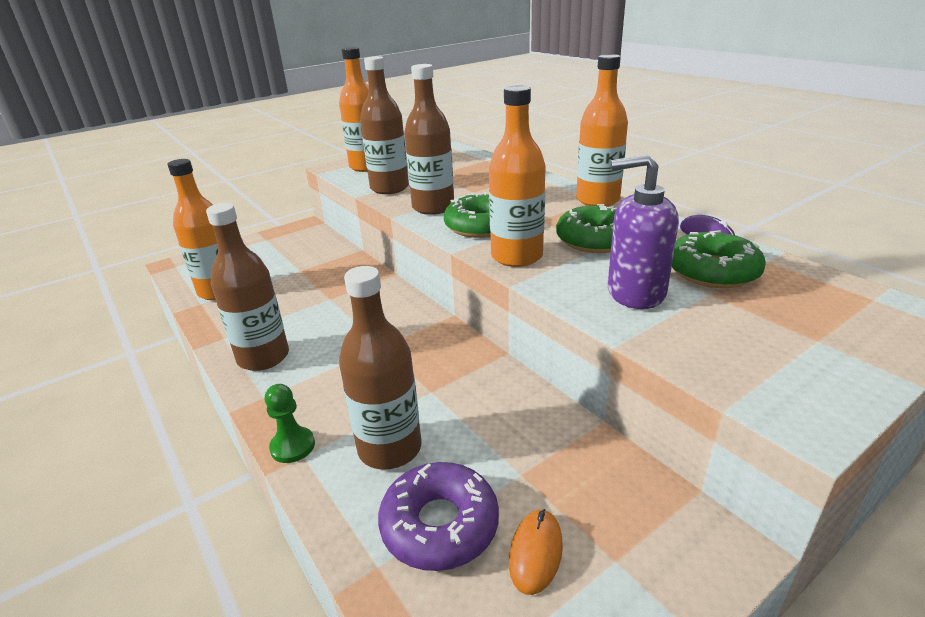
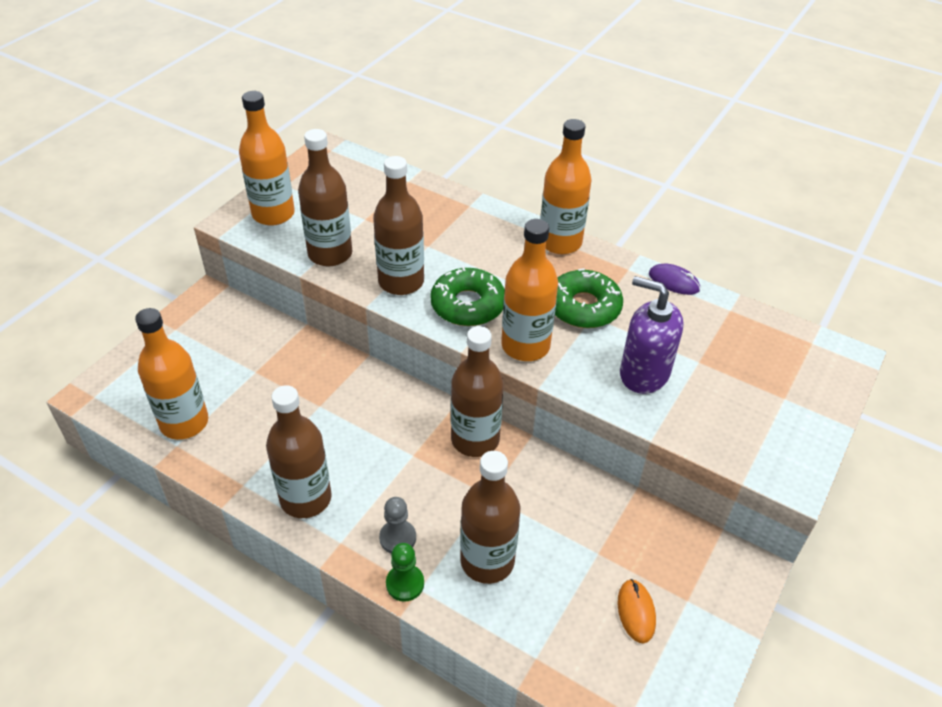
camera: 25 degrees left, 15 degrees up
purple donut [378,462,499,571] -> none
purple soap dispenser [608,154,679,309] -> purple soap dispenser turned 45 degrees clockwise [620,276,684,394]
green donut [672,230,766,288] -> none
none -> grey pawn [379,497,416,553]
none -> brown bottle [451,326,504,457]

